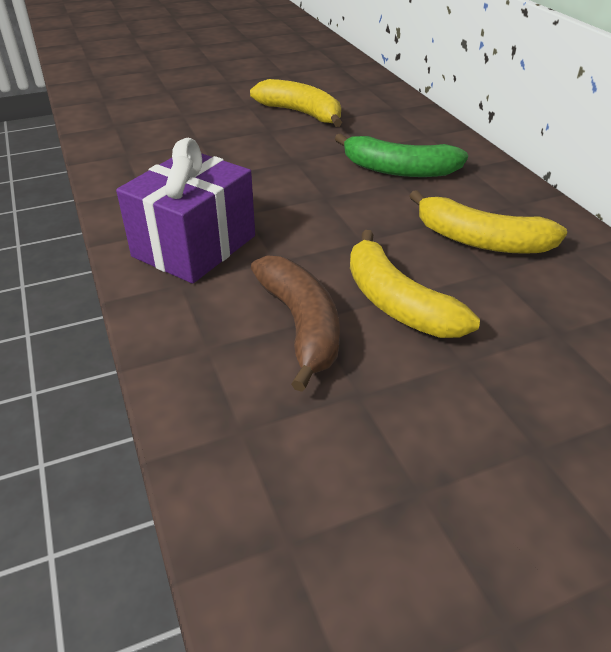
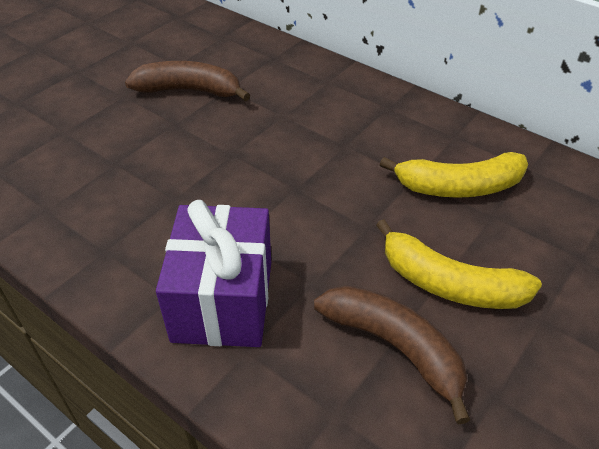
camera: 30 degrees left, 5 degrees up
yellow banana [250,79,342,127] -> brown banana [125,61,250,101]
green banana [335,133,468,177] -> none

